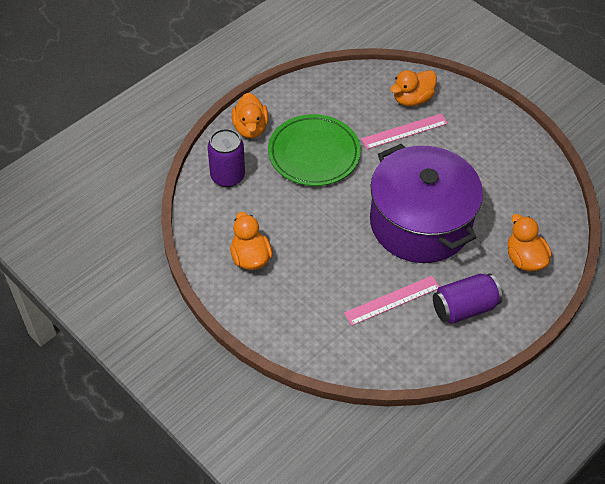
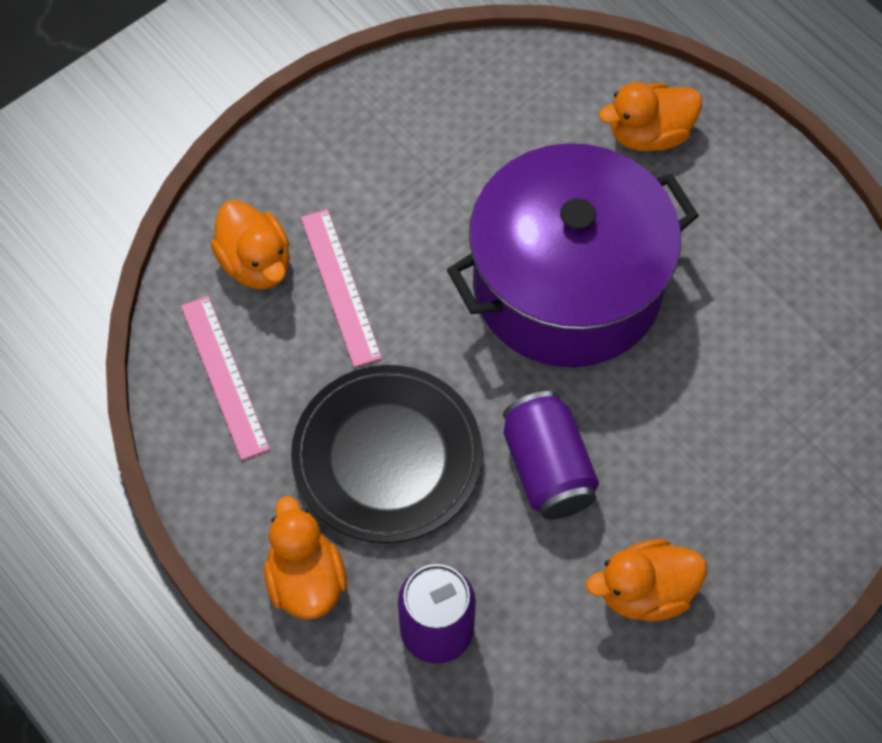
camera: 85 degrees left, 10 degrees up
orange duck [232,93,268,138] -> orange duck turned 105 degrees counterclockwise [264,496,347,619]
green plate [268,114,361,186] -> black plate [291,365,482,543]
pink ruler [344,276,440,326] -> pink ruler moved to [181,296,270,460]
purple can [433,273,502,324] -> purple can moved to [503,391,599,519]

